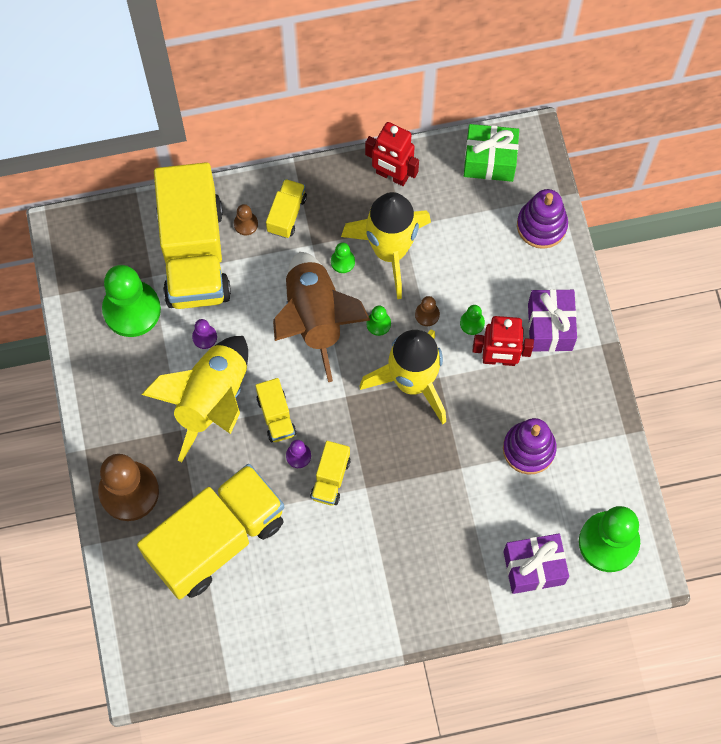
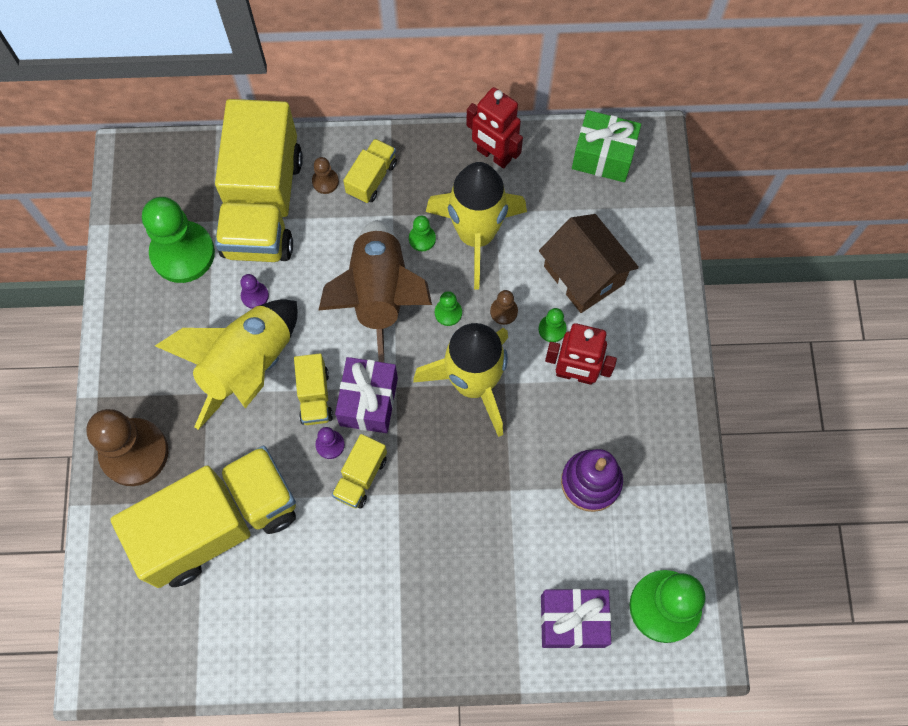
camera: 10 degrees right, 0 degrees up
purple stacking toy [517,189,568,249] -> none
purple gift [528,289,577,352] -> purple gift moved to [335,357,398,433]
none -> brown house [539,214,639,313]

